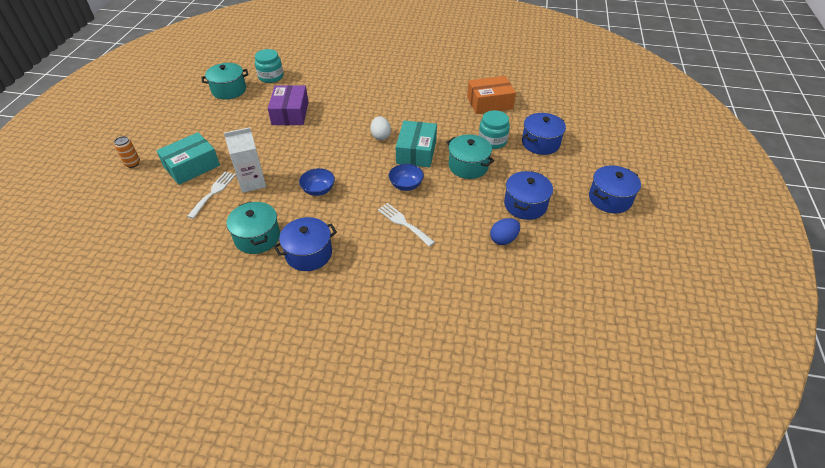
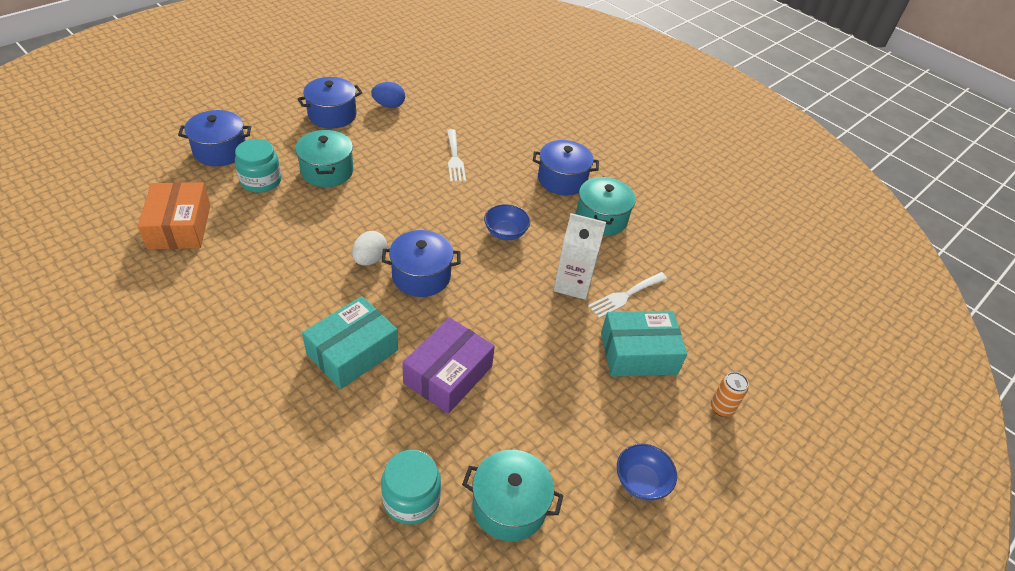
camera: 150 degrees left, 0 degrees up
blue bowl [389,164,424,191] -> blue bowl moved to [617,444,677,501]
turquoise box [396,121,437,167] -> turquoise box moved to [302,296,398,389]
orange box [467,76,516,114] -> orange box turned 60 degrees clockwise [138,182,210,249]
blue pot [589,165,641,213] -> blue pot moved to [382,230,460,297]

